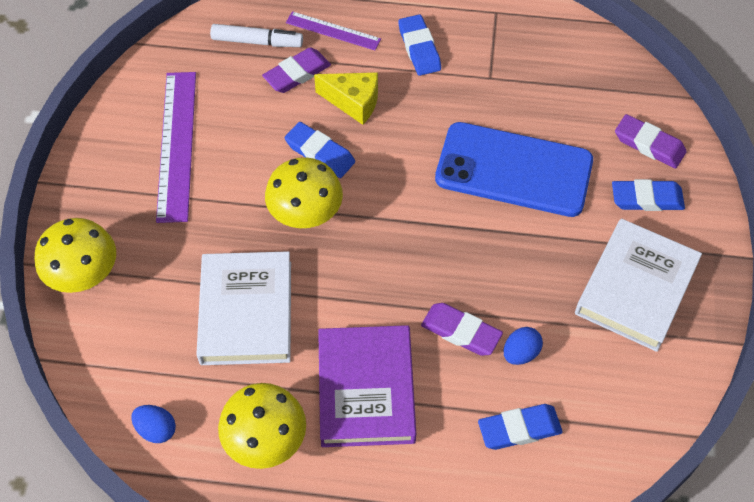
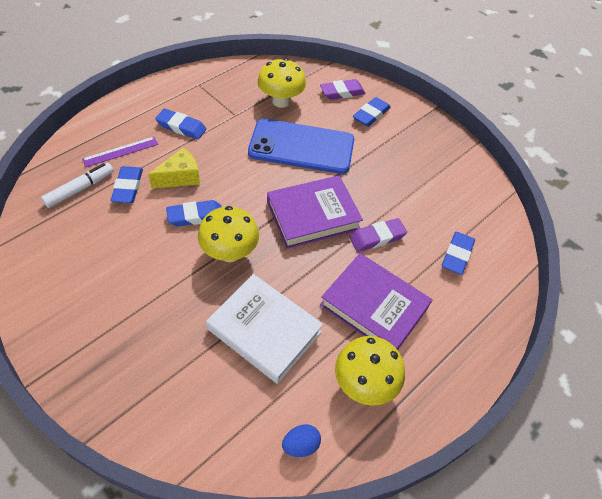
camera: 55 degrees left, 5 degrees down
yellow mushroom [35,218,116,293] -> yellow mushroom moved to [258,58,306,108]
purple ruler [156,72,196,223] -> none
purple eraser [262,48,331,93] -> blue eraser [111,166,143,203]
blue phone [435,122,593,217] -> blue phone turned 45 degrees clockwise [248,119,354,174]
blue egg [504,327,543,365] -> none
white book [575,219,702,352] -> none
none -> purple book [267,175,363,249]

